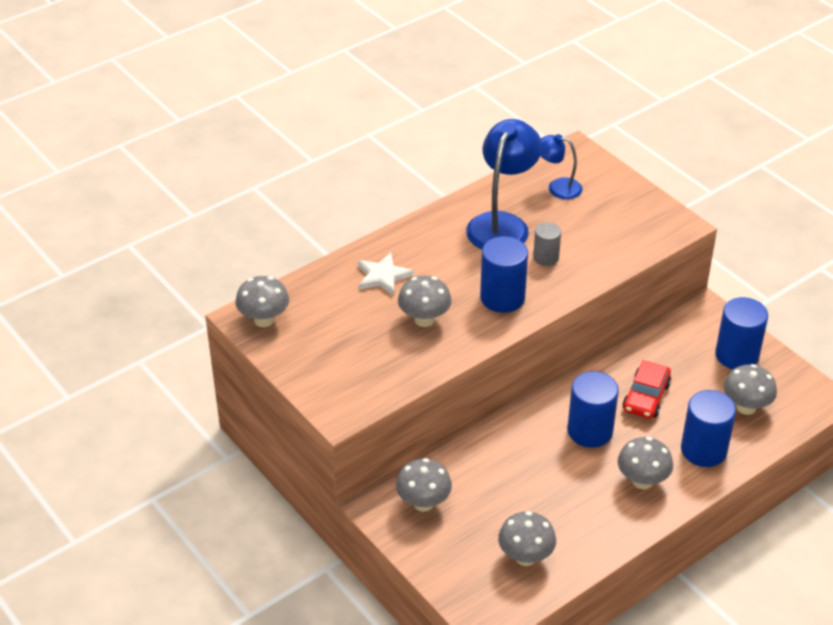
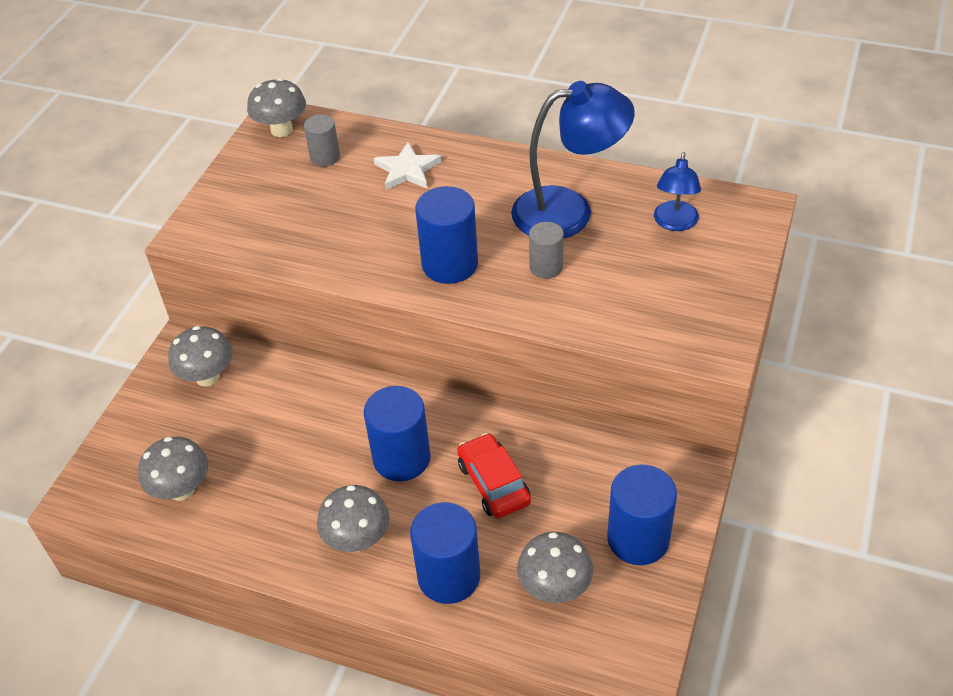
camera: 60 degrees right, 5 degrees up
grey mushroom [398,275,452,327] -> none
blue lamp [540,134,582,200] -> blue lamp turned 150 degrees counterclockwise [654,152,701,231]
red car [622,360,671,419] -> red car turned 75 degrees clockwise [457,433,531,518]
none -> grey cylinder [304,114,340,167]

